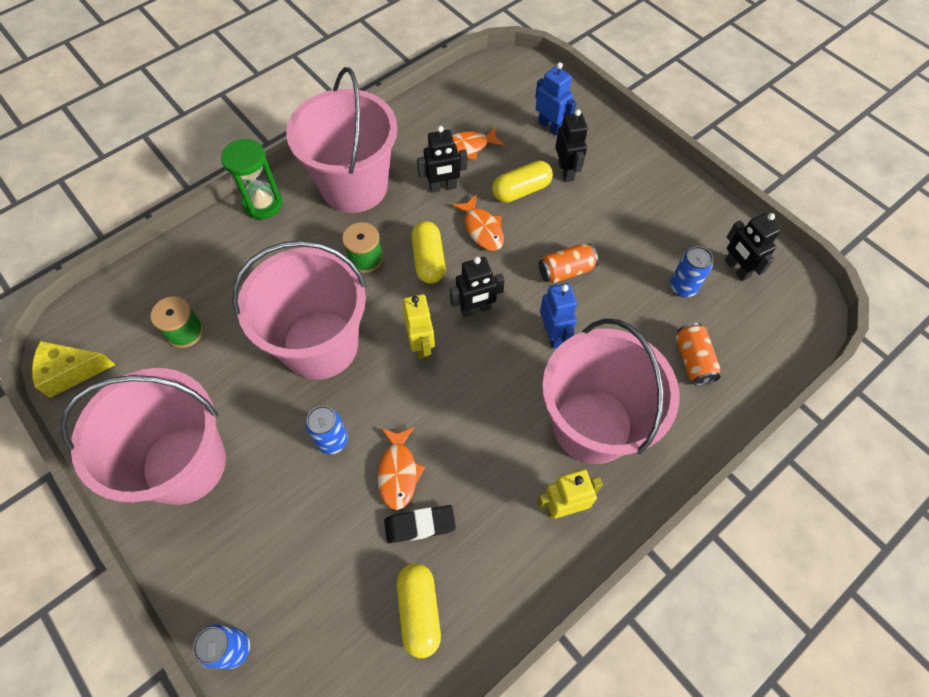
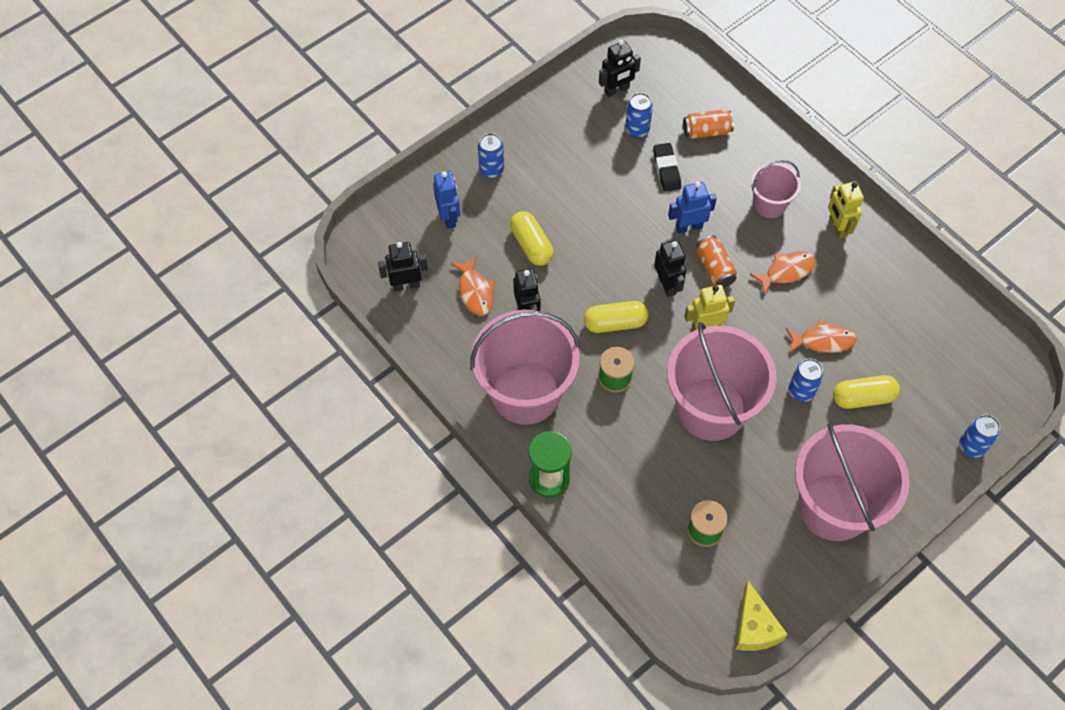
camera: 90 degrees left, 0 degrees up
black eraser [384,505,456,543] -> black eraser moved to [653,143,681,192]
yellow capsule [397,563,441,658] -> yellow capsule moved to [833,375,900,409]
orange fish [452,194,504,251] -> orange fish moved to [750,251,816,295]
blue robot [535,62,577,136] -> blue robot turned 120 degrees clockwise [433,171,460,229]
orange can [539,243,598,284] -> orange can moved to [696,235,737,288]
pink bucket [542,319,680,464] -> pink bucket [751,160,801,218], size x0.51
black robot [555,109,588,182] -> black robot moved to [378,242,428,292]
none -> blue can [478,133,504,178]

